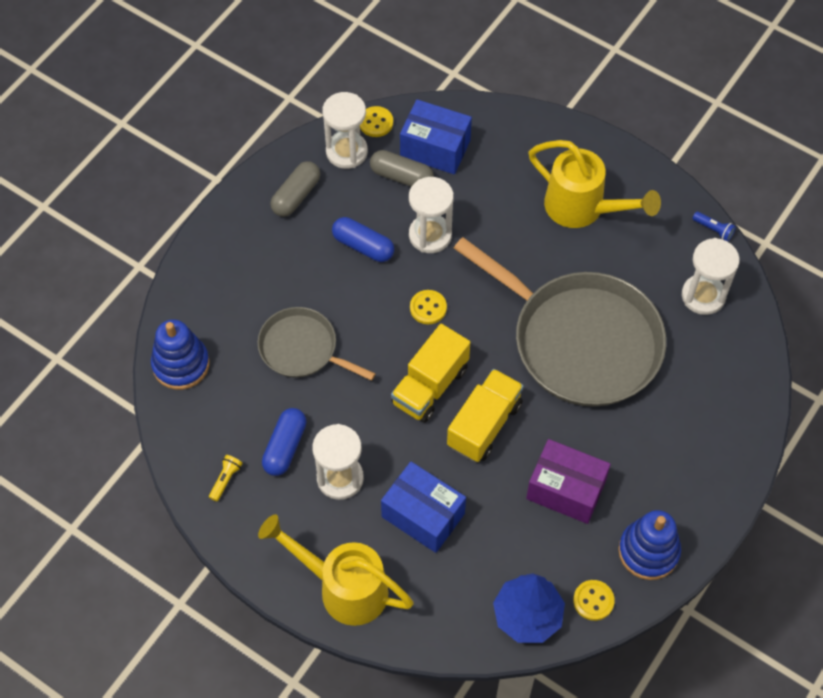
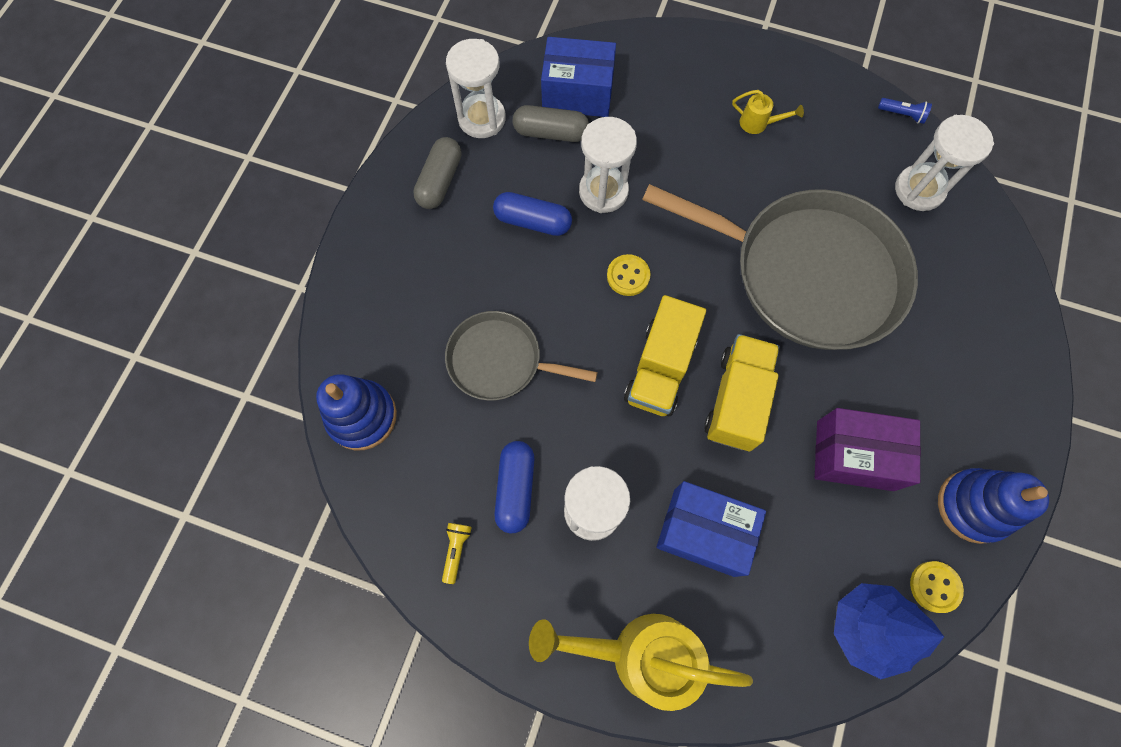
camera: 15 degrees left, 10 degrees up
yellow button [360,106,393,137] -> none
yellow watering can [529,140,661,228] -> yellow watering can [732,90,804,134], size x0.42

